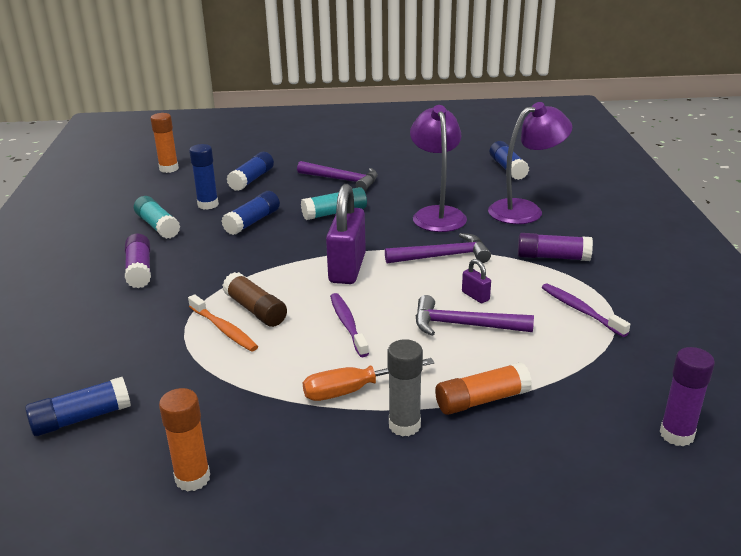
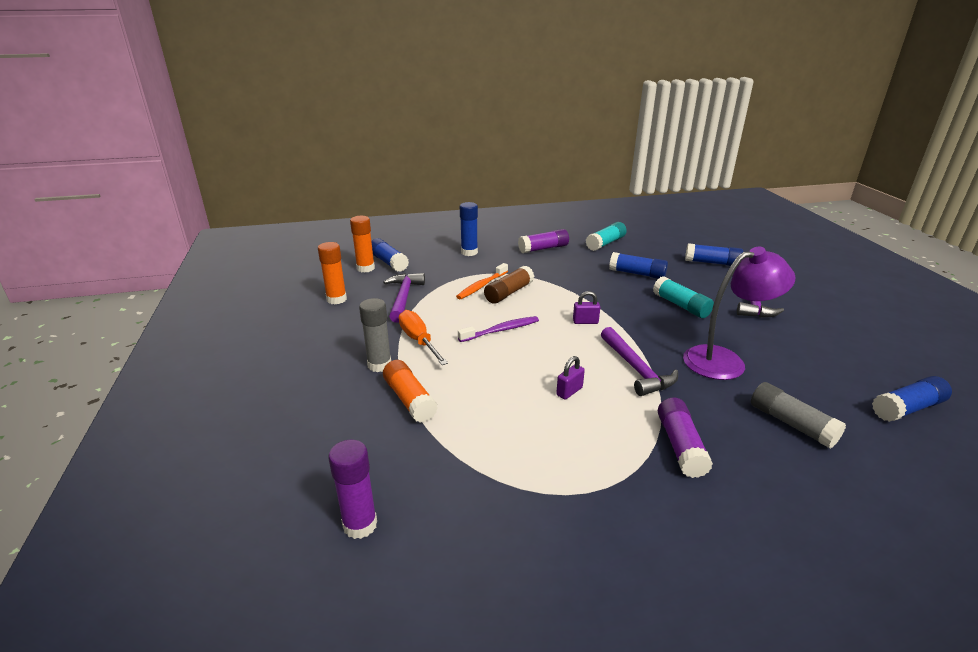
camera: 80 degrees right, 0 degrees up
orange glue stick [151,113,179,173] -> orange glue stick moved to [350,216,375,273]
blue glue stick [189,144,219,210] -> blue glue stick moved to [460,202,478,256]
purple padlock [326,184,366,284] -> purple padlock [573,291,600,324], size x0.44
purple hammer [416,295,534,336] -> purple hammer moved to [383,273,425,322]
purple lamp [488,102,572,224] -> grey glue stick [751,382,846,448]
purple toothbrush [542,283,630,337] -> none

